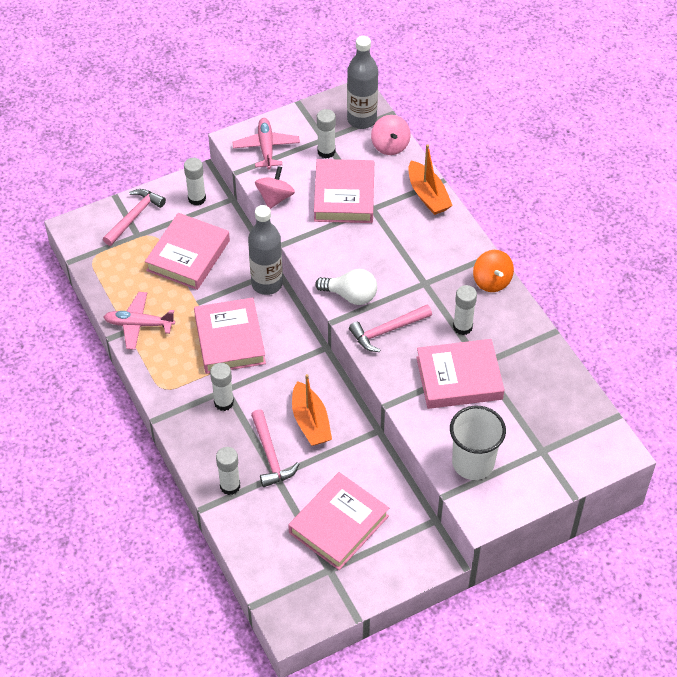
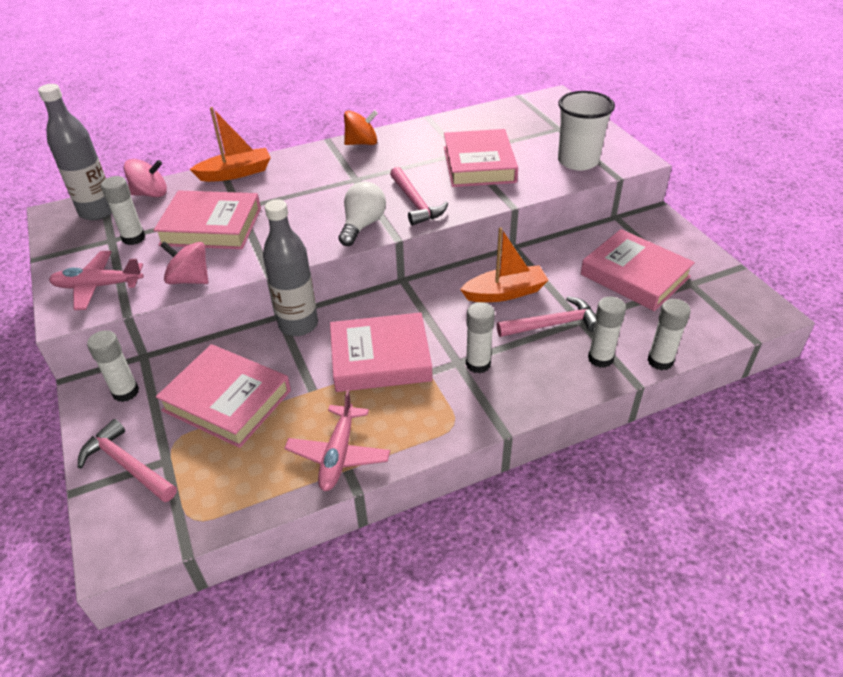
camera: 85 degrees left, 10 degrees down
white glue stick [453,285,477,335] -> white glue stick moved to [647,299,691,370]

